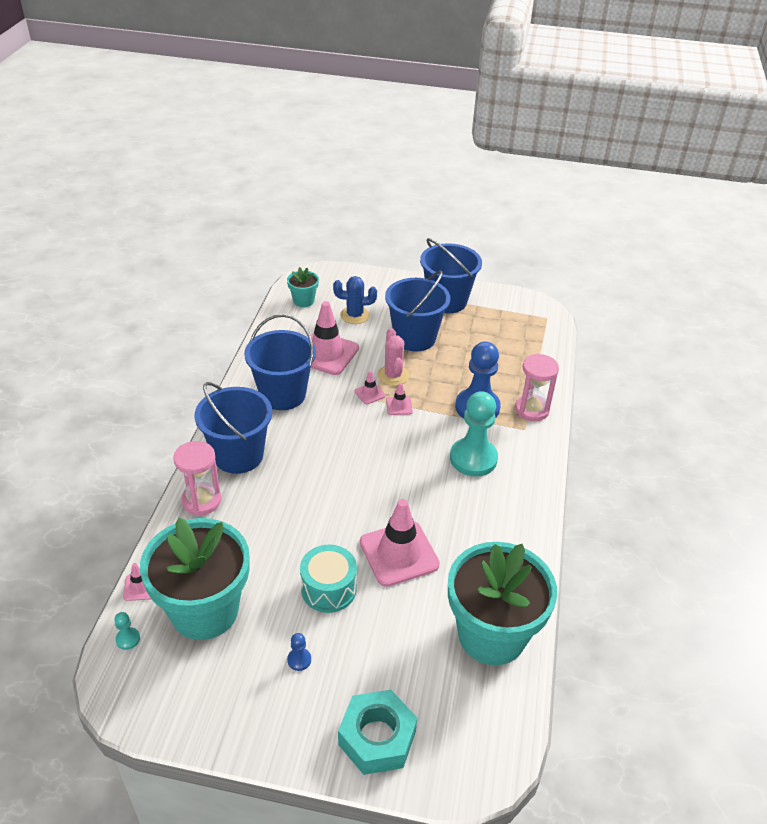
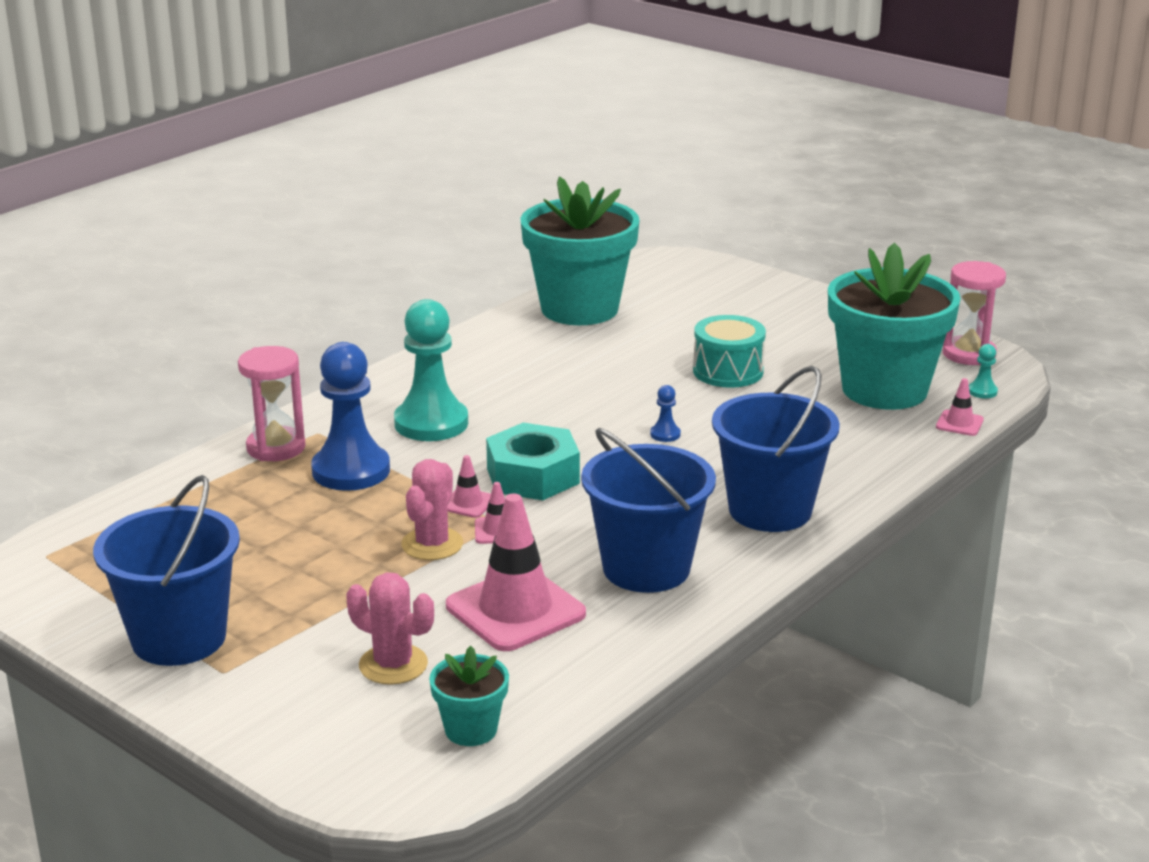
camera: 150 degrees left, 15 degrees down
pink hourglass [173,441,221,516] -> pink hourglass moved to [943,261,1006,365]
blue pawn [287,633,311,671] -> blue pawn moved to [650,385,681,442]
blue cactus [333,276,377,324] -> pink cactus [346,573,434,685]
turquoise nut [338,690,417,775] -> turquoise nut moved to [486,423,580,500]
pink traffic cone [360,499,440,587] -> none
blue bucket [385,271,450,351] -> none

